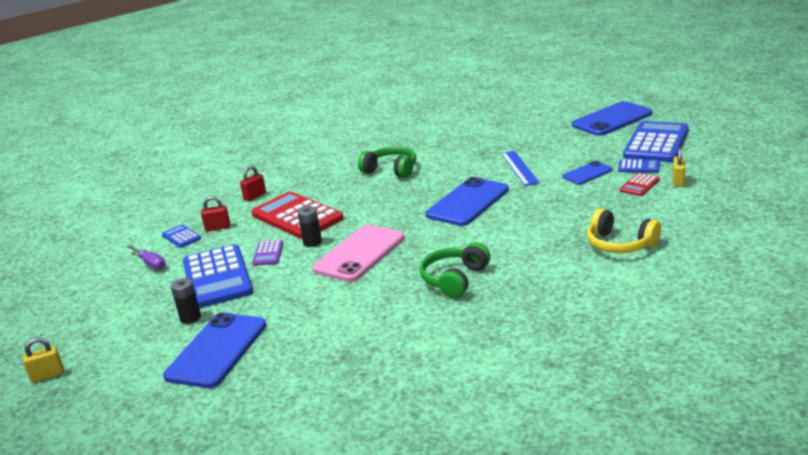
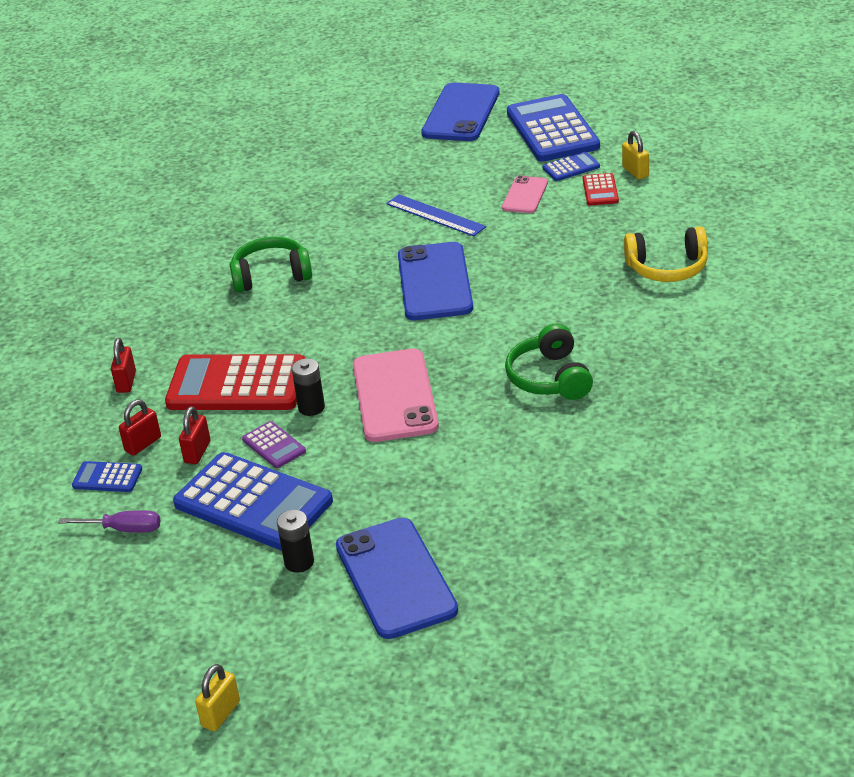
camera: 40 degrees left, 10 degrees up
blue phone [563,161,613,185] -> pink phone [502,176,548,213]
none -> red padlock [179,406,211,464]

